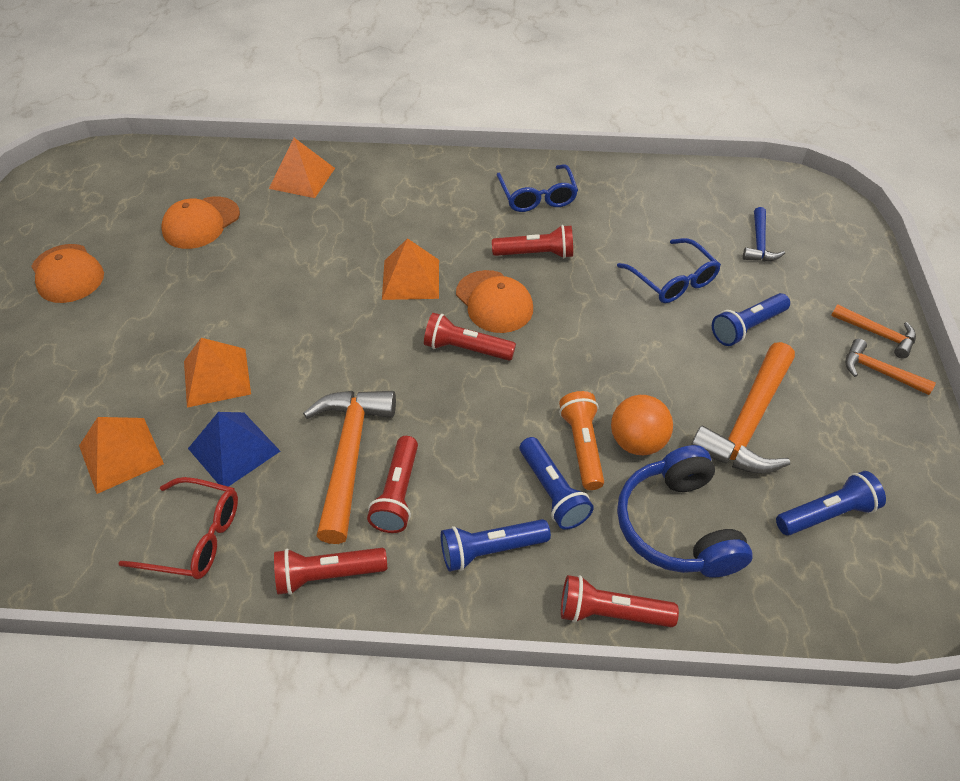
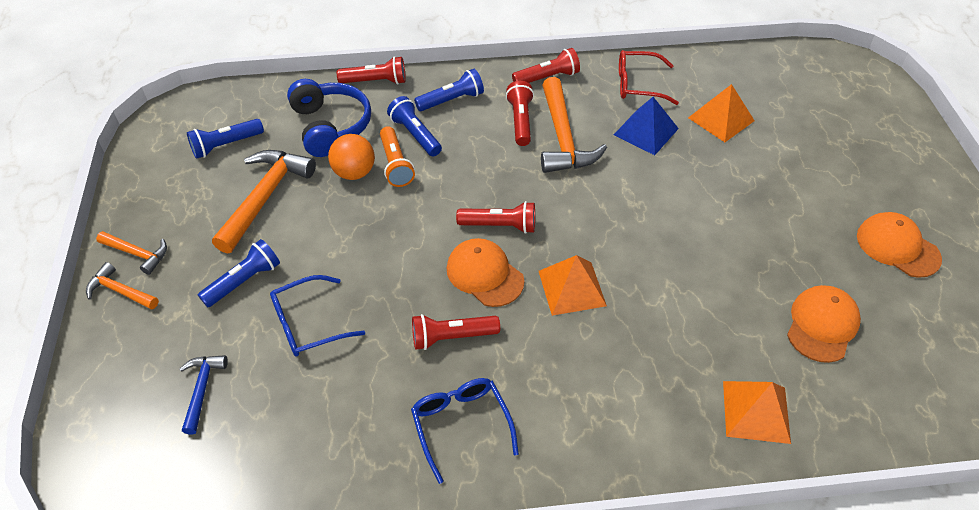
camera: 170 degrees right, 0 degrees up
orange pyramid [184,338,251,408] -> none
blue glasses [617,238,721,303] -> blue glasses turned 75 degrees counterclockwise [270,275,365,357]

